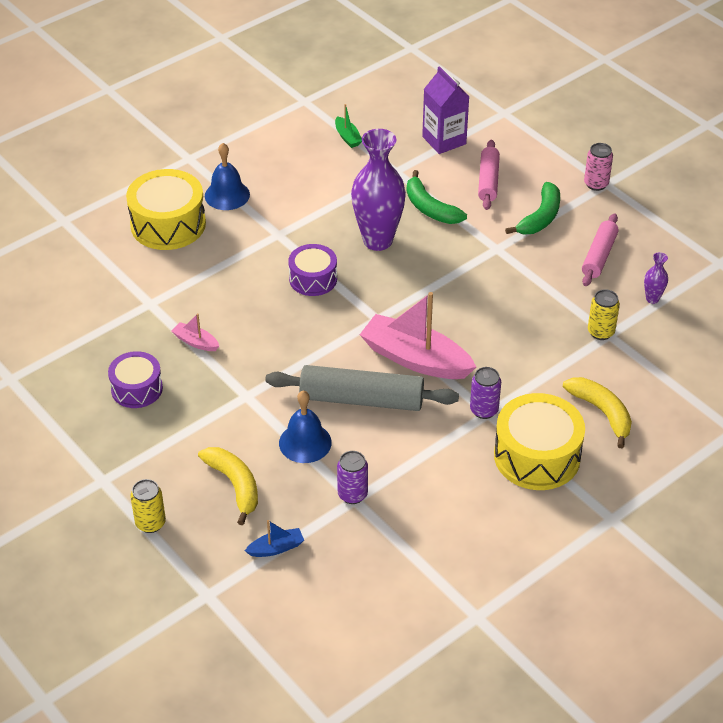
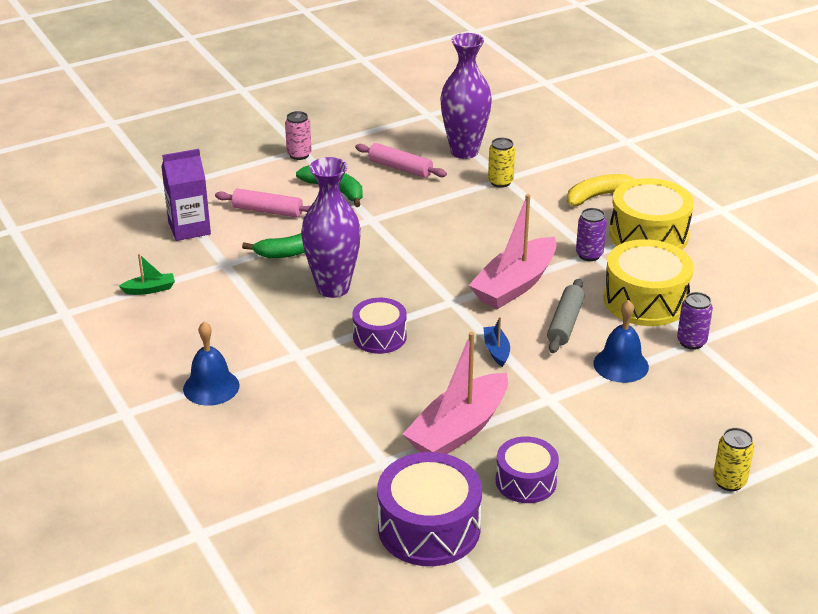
camera: 80 degrees left, 10 degrees down
yellow drum [126,169,206,250] -> yellow drum moved to [603,239,694,326]
pink boat [172,313,219,351] -> pink boat [402,332,508,454], size x2.26
yellow banana [198,447,258,525] -> none
blue boat [245,520,304,557] -> blue boat moved to [483,317,510,367]
grey rolling pin [265,365,459,411] -> grey rolling pin [547,279,585,353], size x0.62
purple vase [644,252,668,304] -> purple vase [440,33,492,159], size x2.34
none -> purple drum [377,452,482,566]

